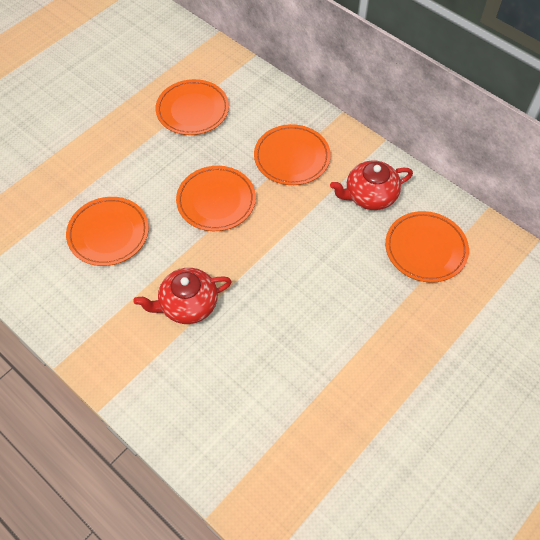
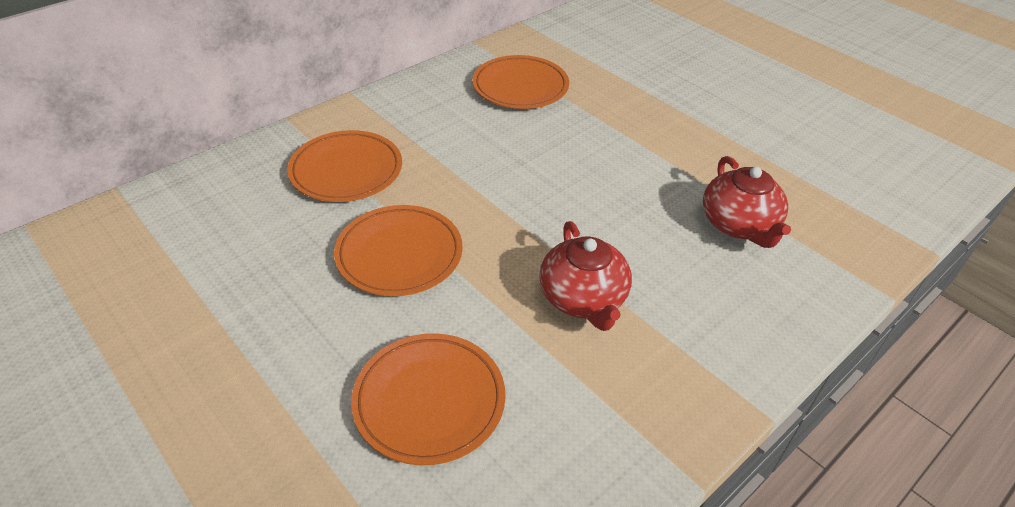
camera: 85 degrees left, 15 degrees down
orange plate [156,79,229,135] -> none
red teapot [330,160,413,210] -> red teapot moved to [703,156,791,248]

